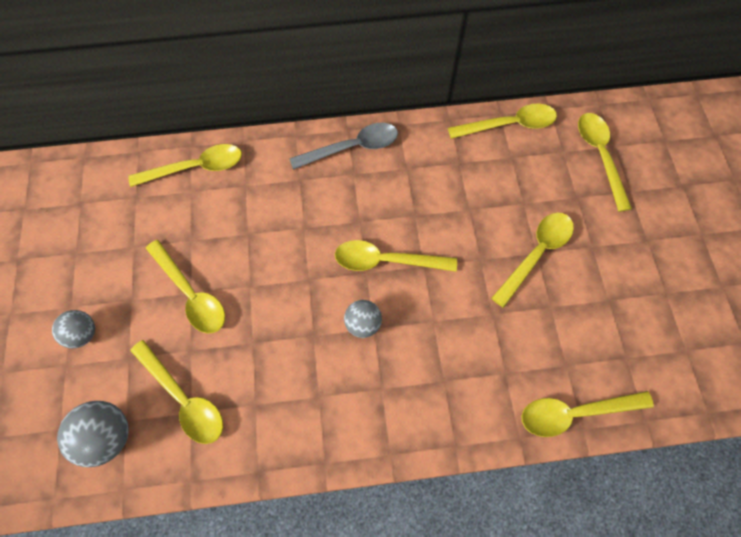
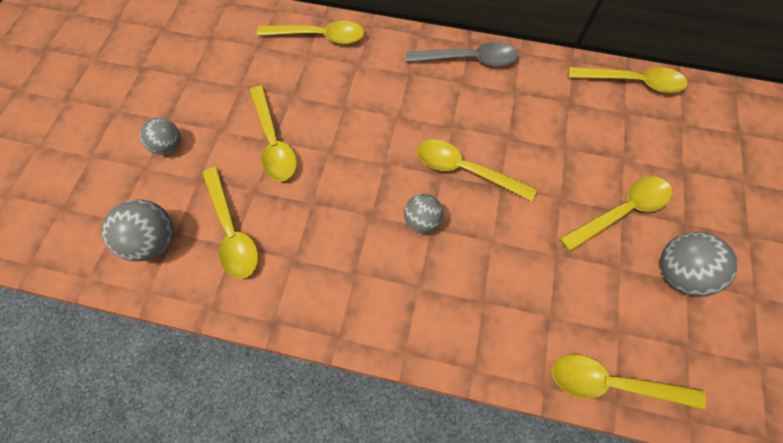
camera: 20 degrees right, 0 degrees up
yellow spoon [578,113,632,212] -> none
none -> grey ball [660,232,738,296]

